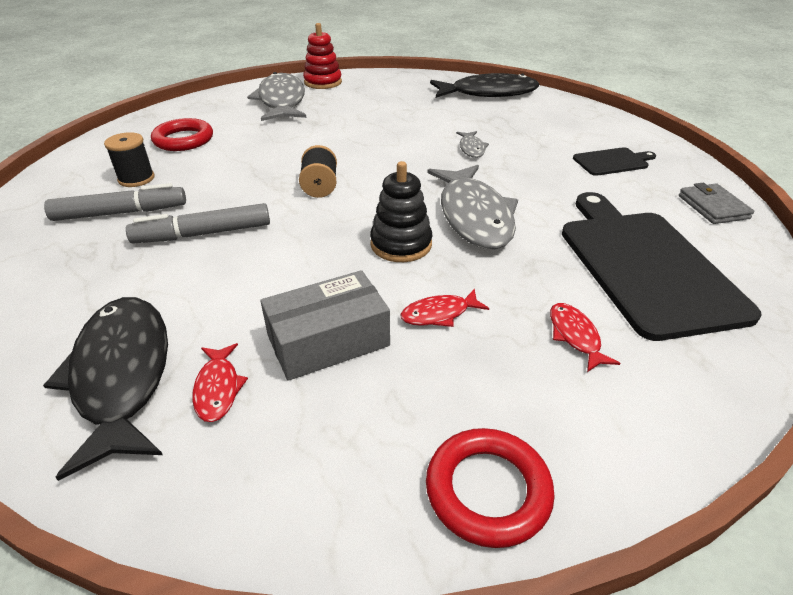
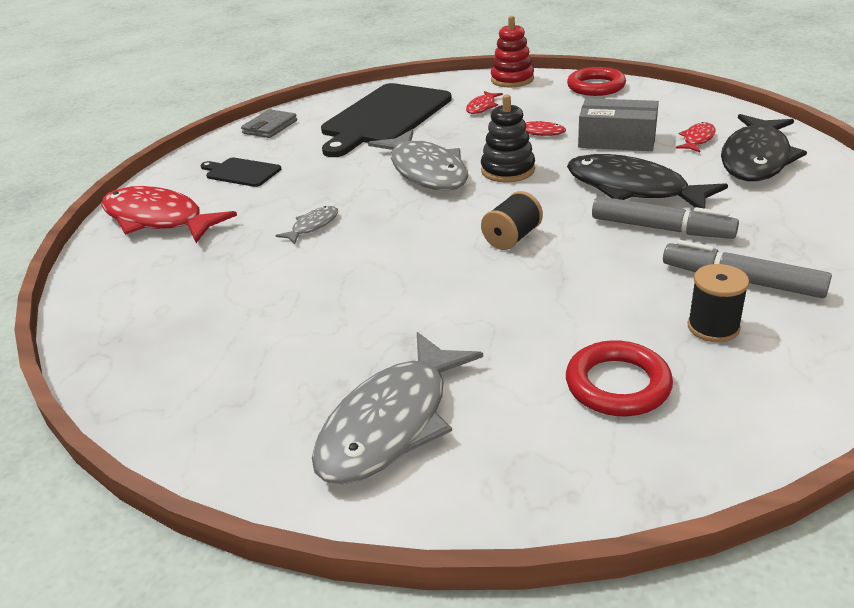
camera: 135 degrees left, 5 degrees down
red stacking toy [303,23,342,89] -> red stacking toy moved to [491,16,534,87]
grey fish [427,165,518,249] -> grey fish turned 120 degrees clockwise [368,129,468,191]
black fish [430,73,539,98] -> black fish moved to [567,154,728,208]
none -> red fish [101,186,237,243]

